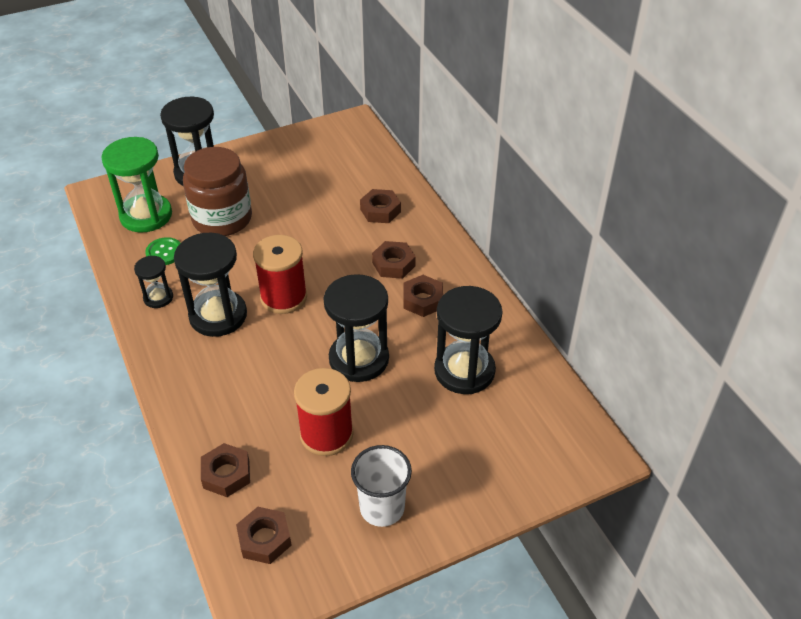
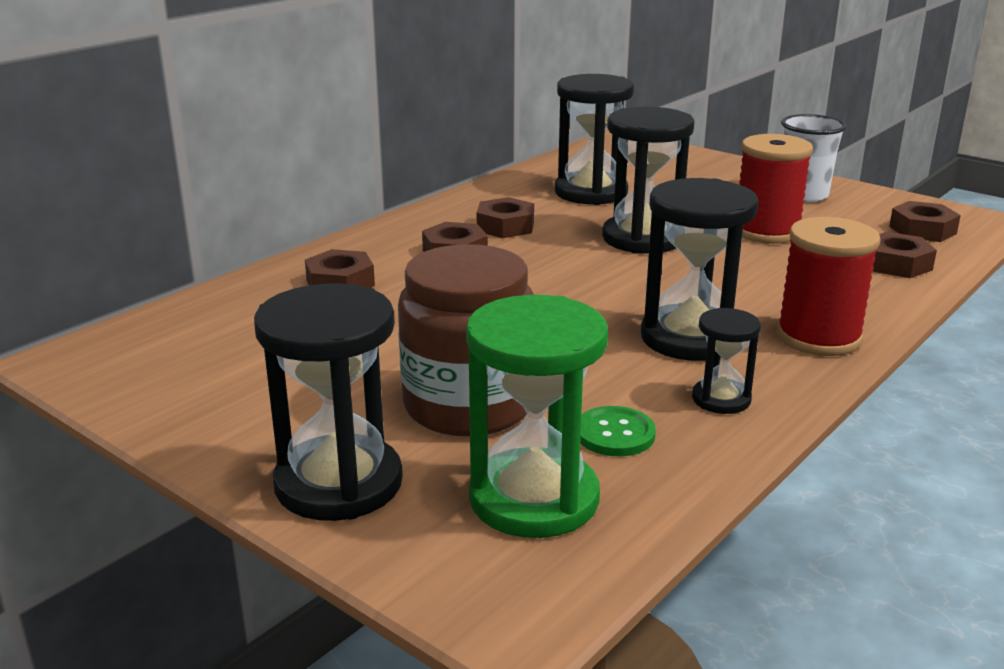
camera: 115 degrees left, 20 degrees down
red spool [253,235,307,314] -> red spool moved to [777,217,881,356]

